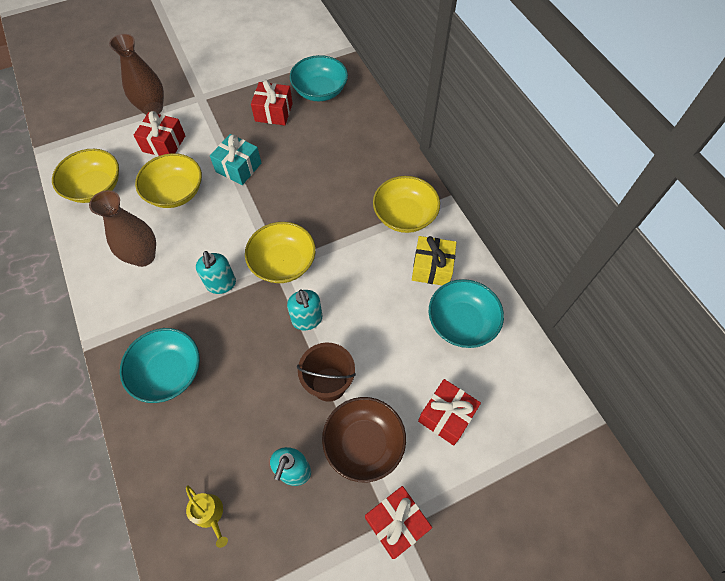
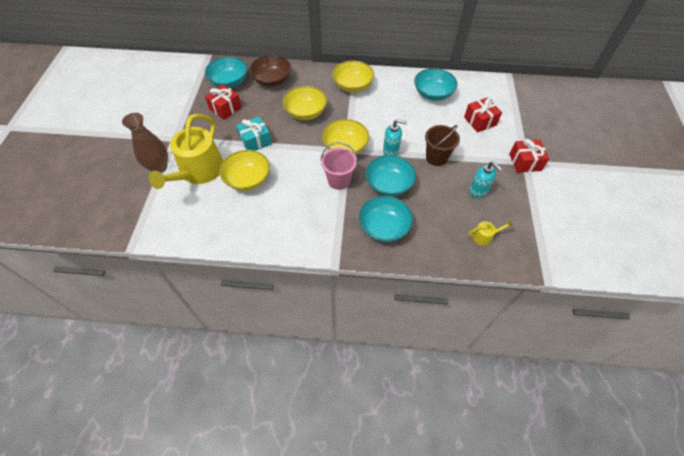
camera: 60 degrees left, 5 degrees down
yellow bowl [52,149,119,203] -> yellow bowl moved to [282,86,327,120]
brown vase [89,190,156,267] -> none
red gift [134,111,185,156] -> yellow watering can [149,114,223,189]
turquoise soap dispenser [196,251,236,294] -> pink bucket [321,142,358,190]
brown bowl [322,397,406,482] -> brown bowl moved to [249,55,291,87]
yellow gift [412,236,457,285] -> none
none -> turquoise bowl [365,155,416,196]

